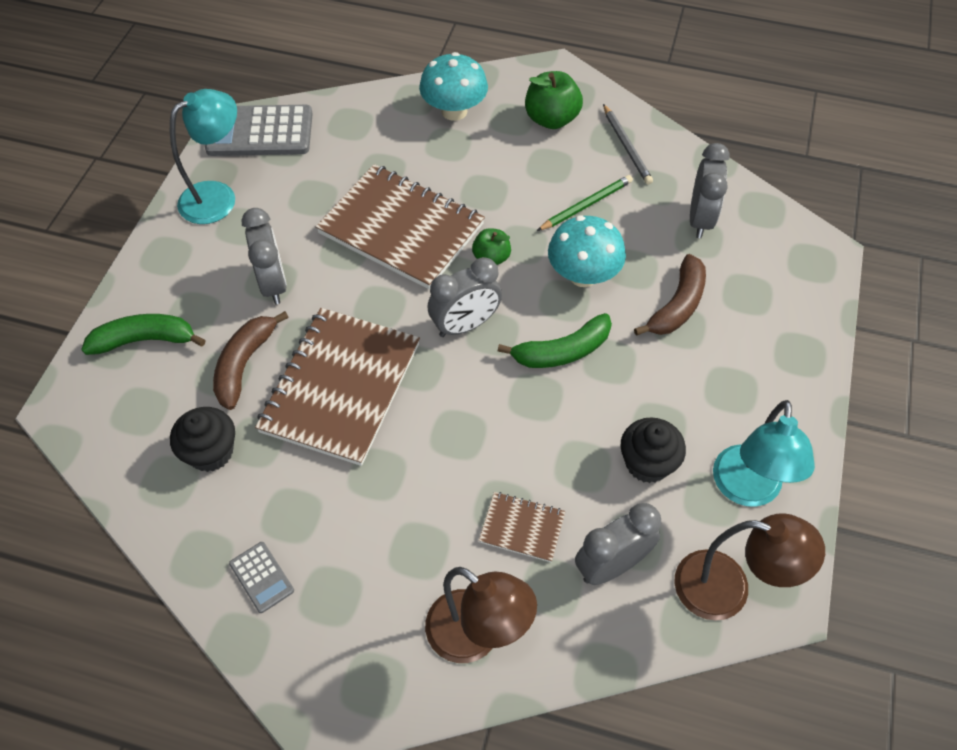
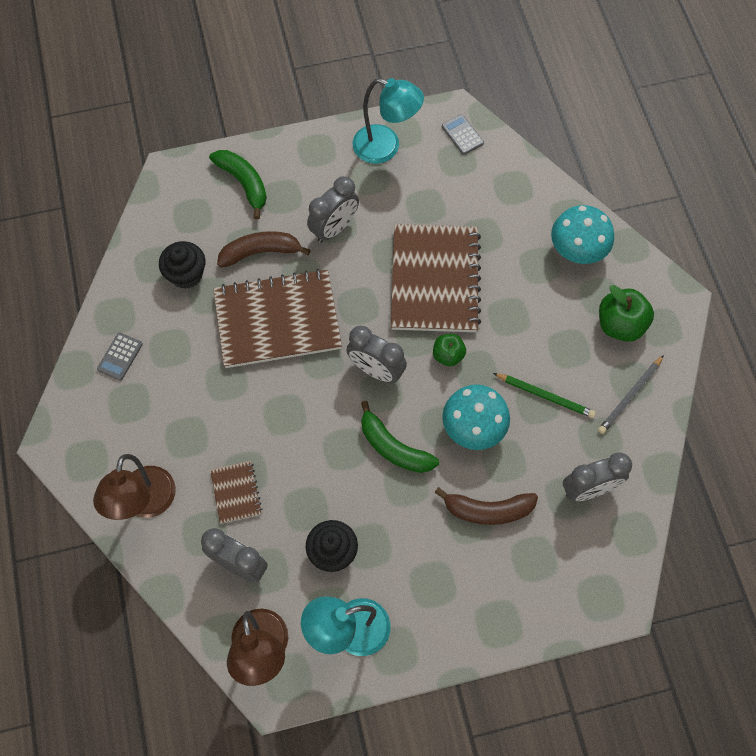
camera: 60 degrees right, 10 degrees up
grey calculator [205,105,313,156] -> grey calculator [442,114,484,155], size x0.48

